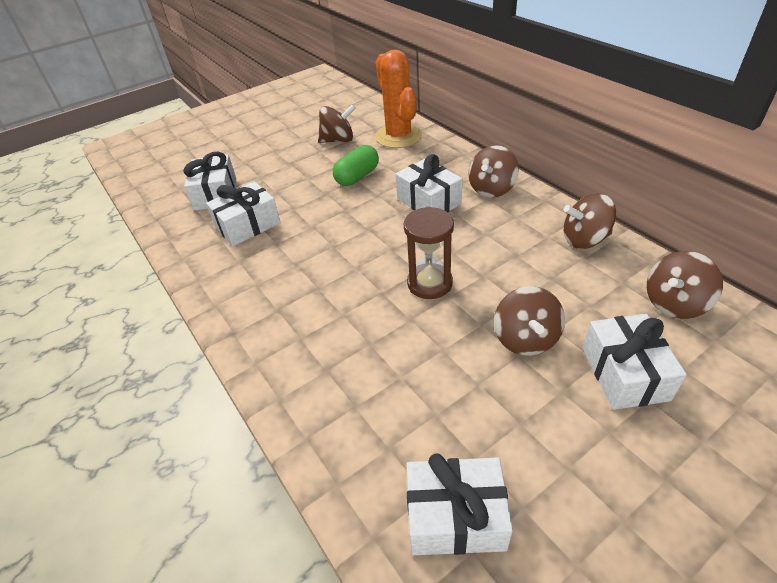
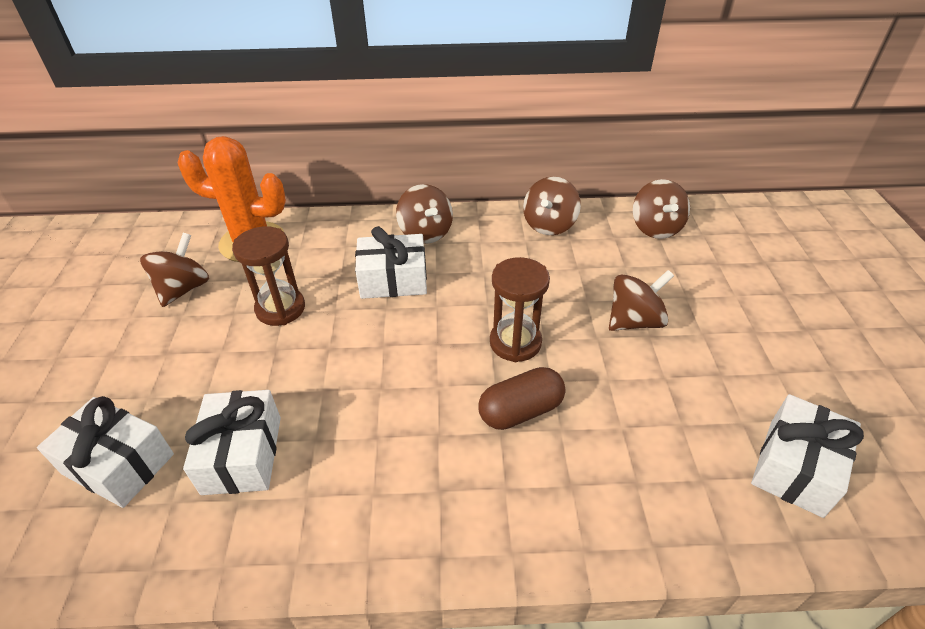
camera: 60 degrees left, 0 degrees up
green capsule [333,145,379,186] -> brown hourglass [232,226,305,326]
brown spinning top [494,286,565,356] -> brown spinning top turned 60 degrees counterclockwise [609,270,674,331]
white gift [582,314,687,410] -> none
none -> brown capsule [479,367,565,430]

